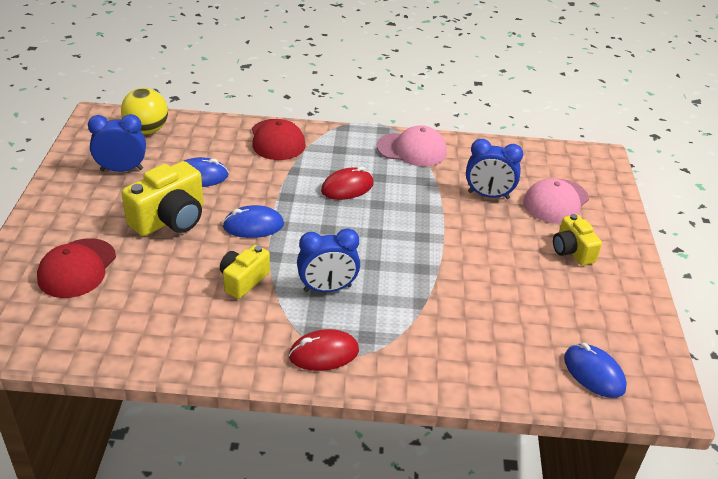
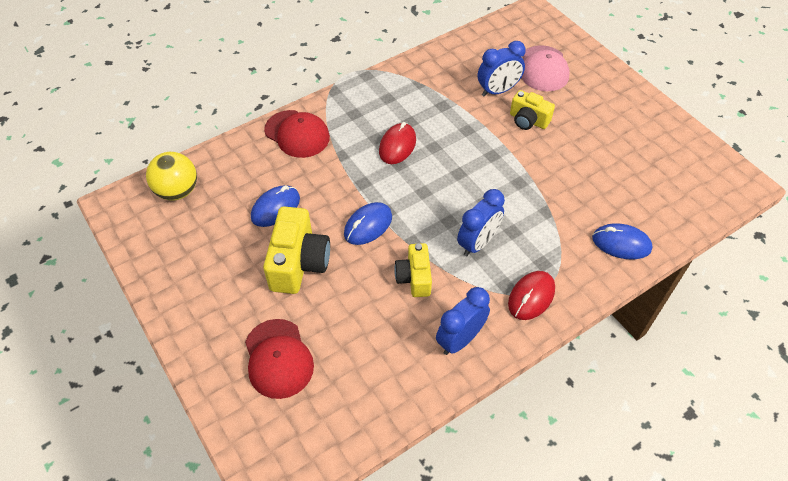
camera: 35 degrees left, 15 degrees up
blue clock [88,114,146,172] -> blue clock moved to [436,287,490,355]
pink cap [377,125,447,166] -> none
yellow camera [553,214,602,266] -> yellow camera moved to [510,90,555,130]
blue mouse [564,343,627,398] -> blue mouse moved to [592,223,652,259]

